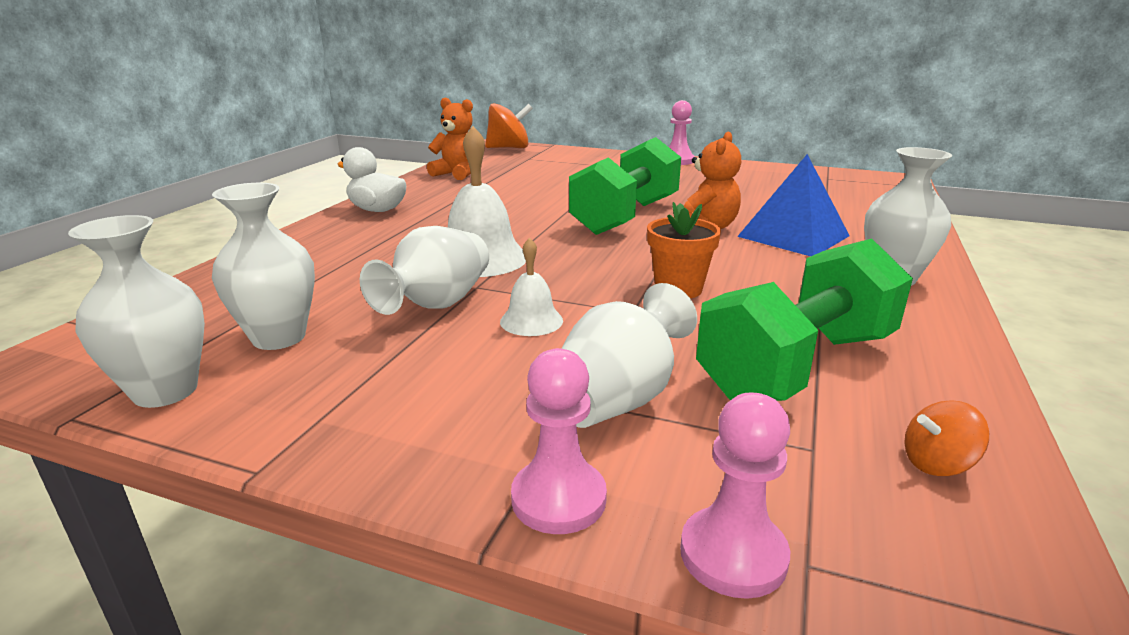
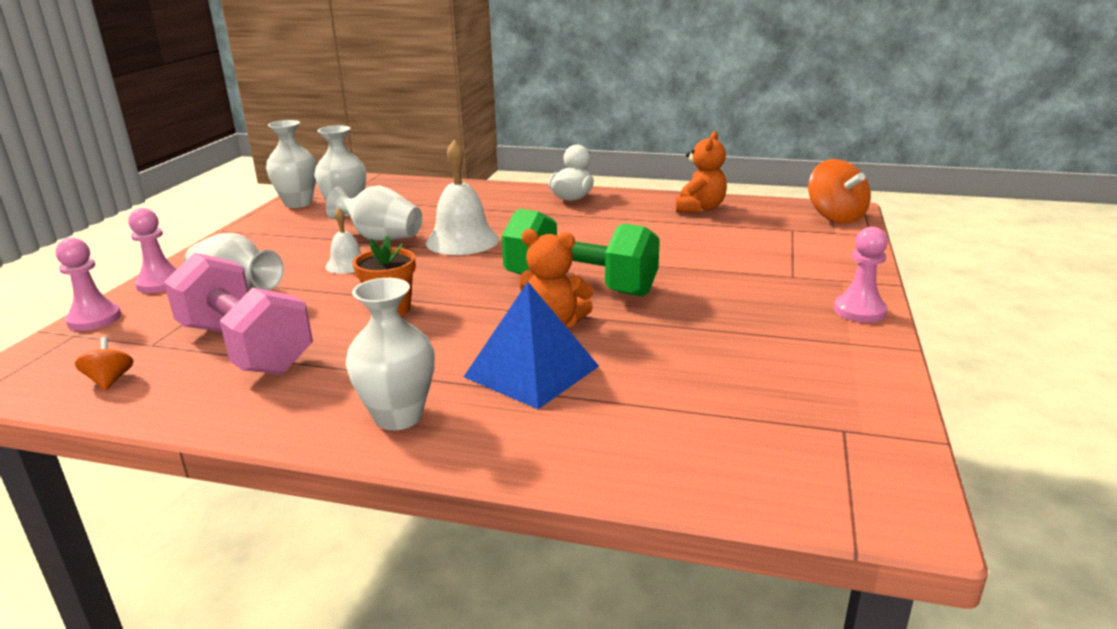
camera: 85 degrees right, 0 degrees up
green dumbbell [696,238,913,401] -> pink dumbbell [164,253,313,374]

